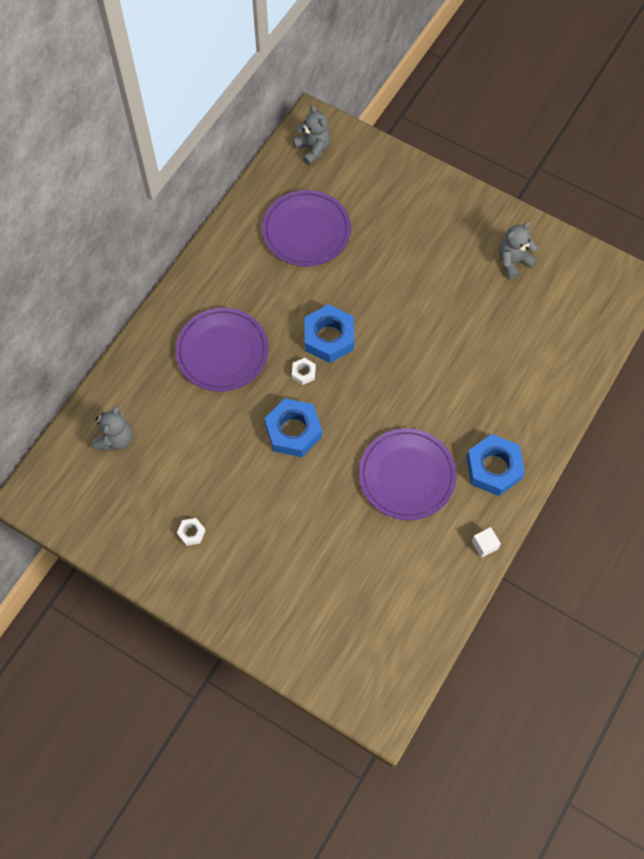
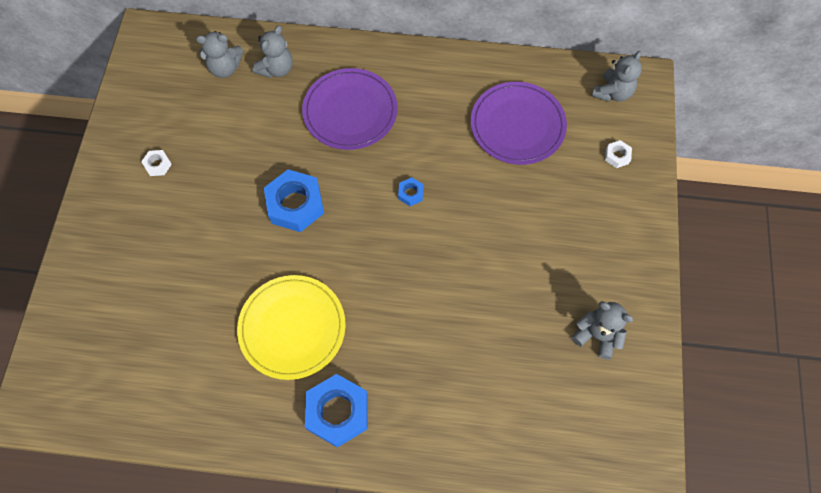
camera: 65 degrees right, 0 degrees up
white nut [292,358,316,385] -> white nut moved to [605,140,632,168]
blue nut [304,304,354,363] -> blue nut [398,177,424,206], size x0.46
purple plate [359,428,457,520] -> yellow plate [237,275,346,380]
white cube [472,527,501,558] -> none
none -> grey teddy bear [253,25,293,78]

